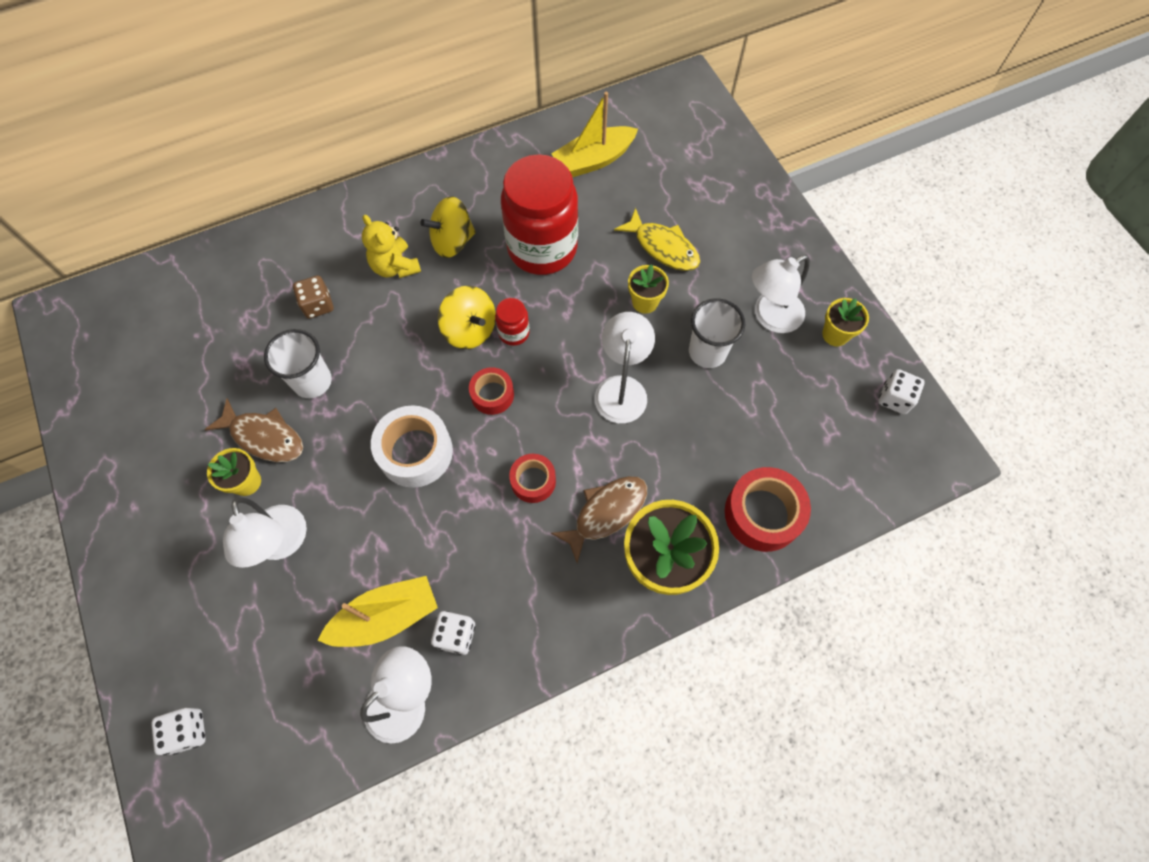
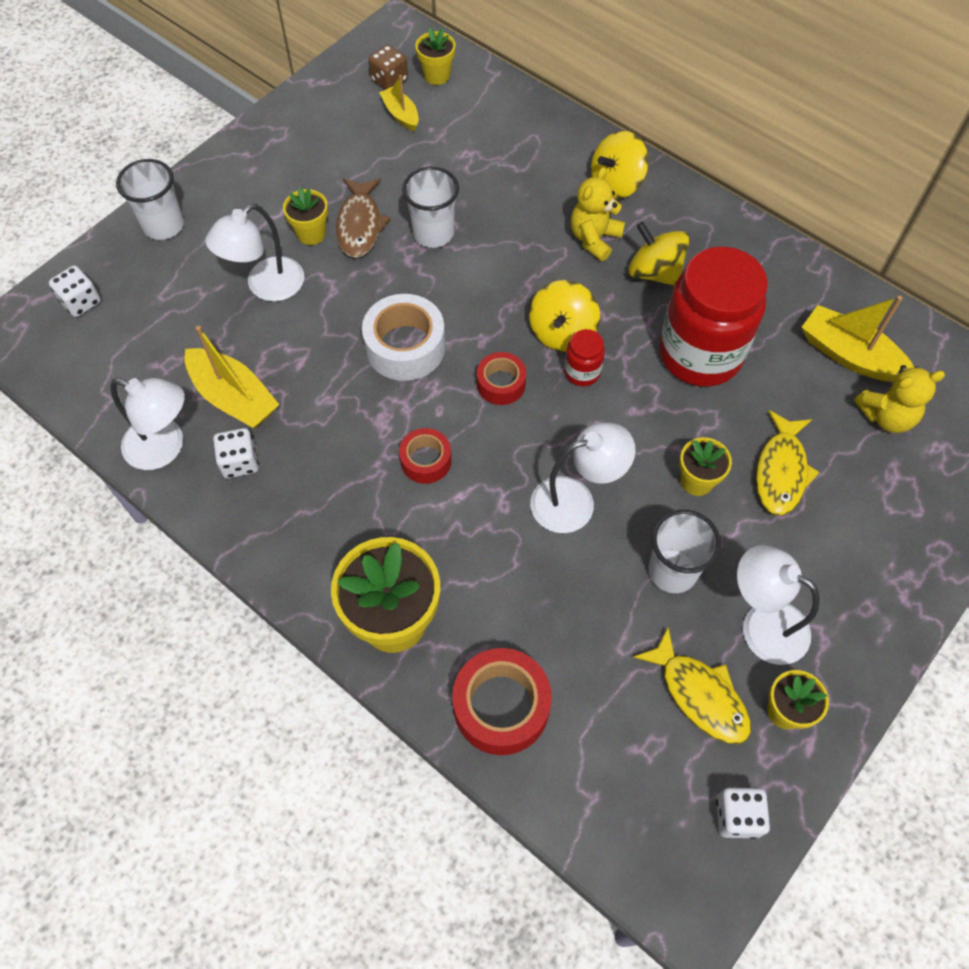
camera: 65 degrees right, 5 degrees down
brown dice [293,276,333,319] -> brown dice moved to [369,45,408,90]
brown fish [551,476,647,563] -> none
none -> white cup [116,159,184,240]
none -> yellow boat [379,75,419,131]
none -> yellow flower pot [415,27,455,85]
none -> yellow spinning top [591,131,649,199]
none -> yellow fish [633,628,751,744]
none -> yellow teddy bear [854,365,945,433]

